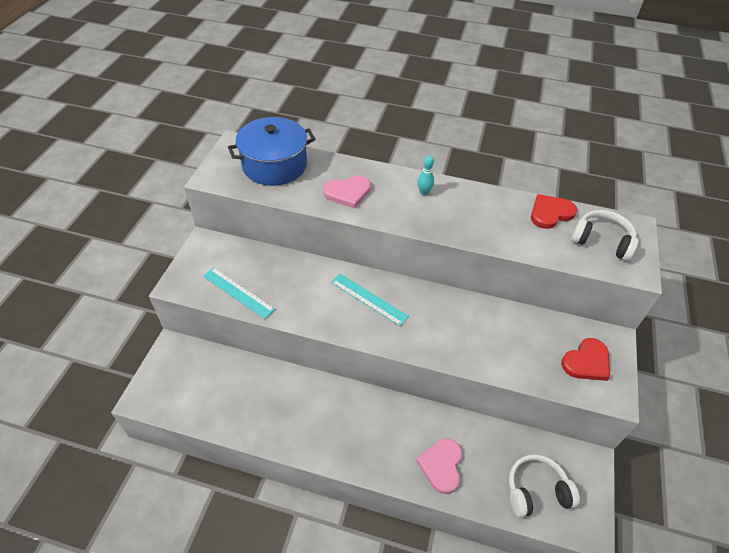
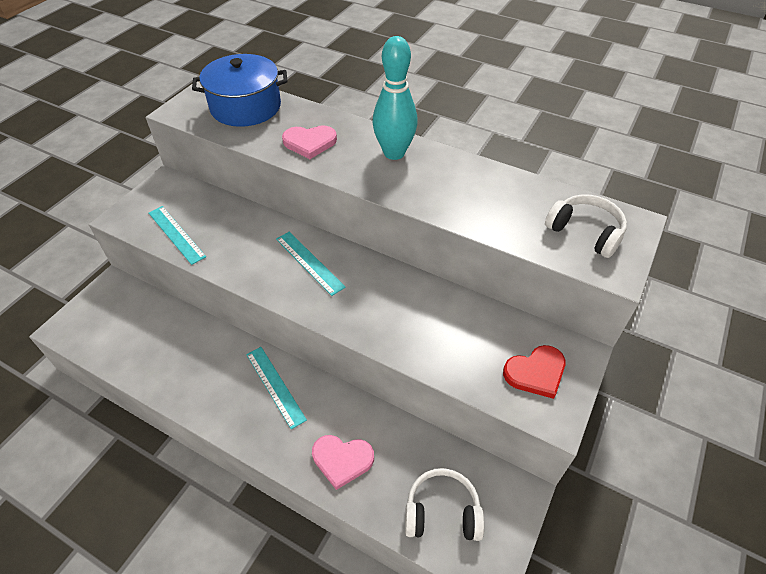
camera: 15 degrees right, 0 degrees up
pink heart [416,439,462,494] -> pink heart turned 105 degrees counterclockwise [312,435,374,490]
turquoise bowling pin [417,155,434,195] -> turquoise bowling pin [372,36,418,160], size x2.28
red heart [531,194,577,229] -> none
none -> turquoise ruler [246,347,307,429]

